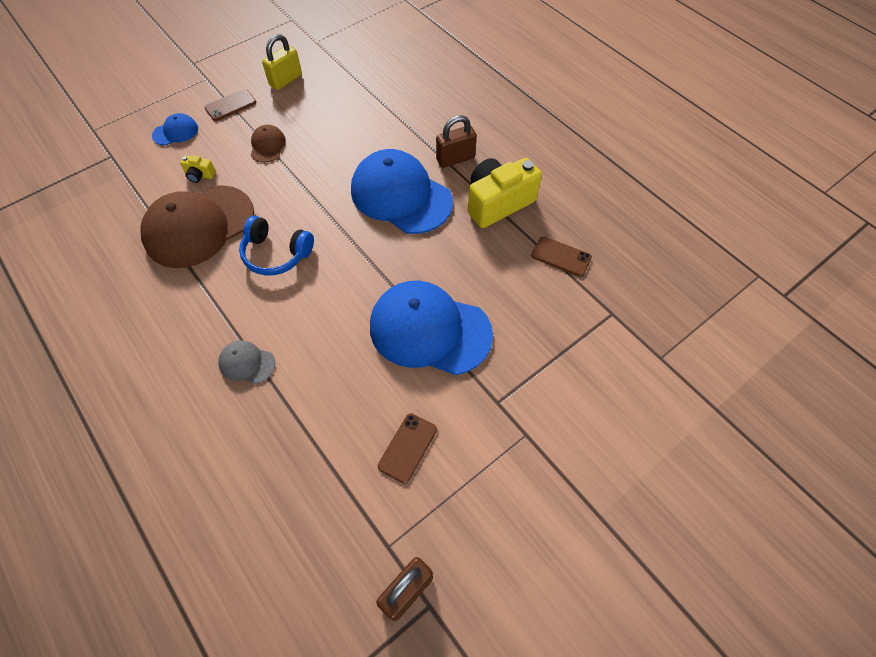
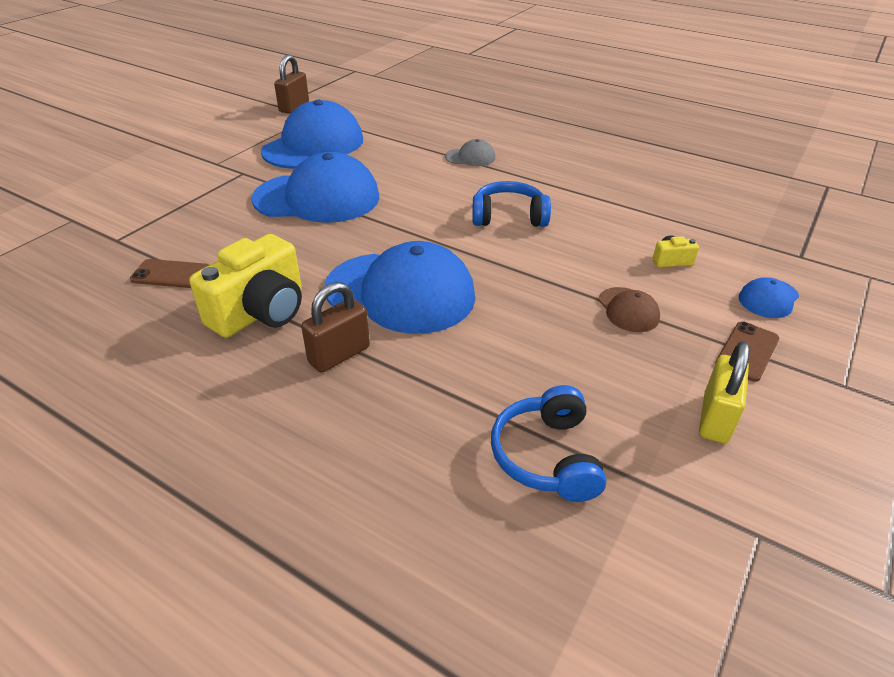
camera: 160 degrees right, 20 degrees down
brown cap [141,185,254,268] -> none
brown phone [378,413,437,484] -> blue cap [261,100,363,169]
none -> blue headphones [491,385,606,502]

